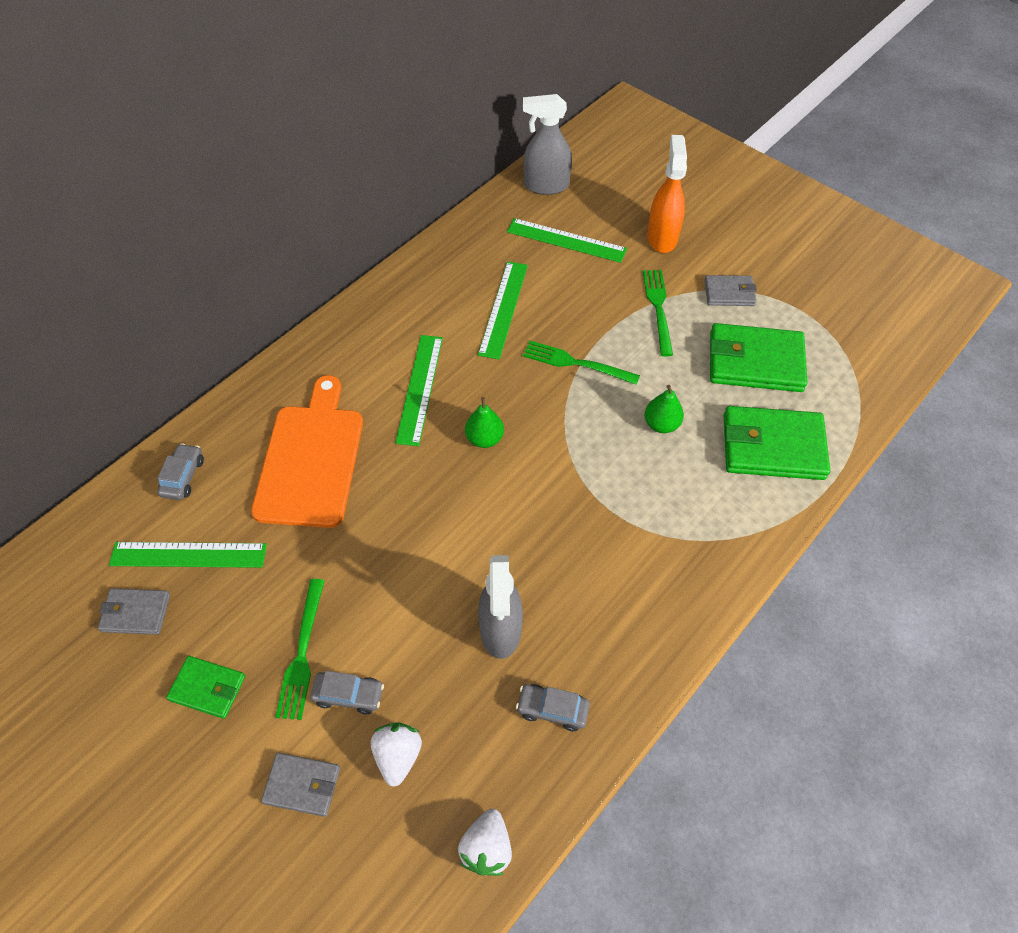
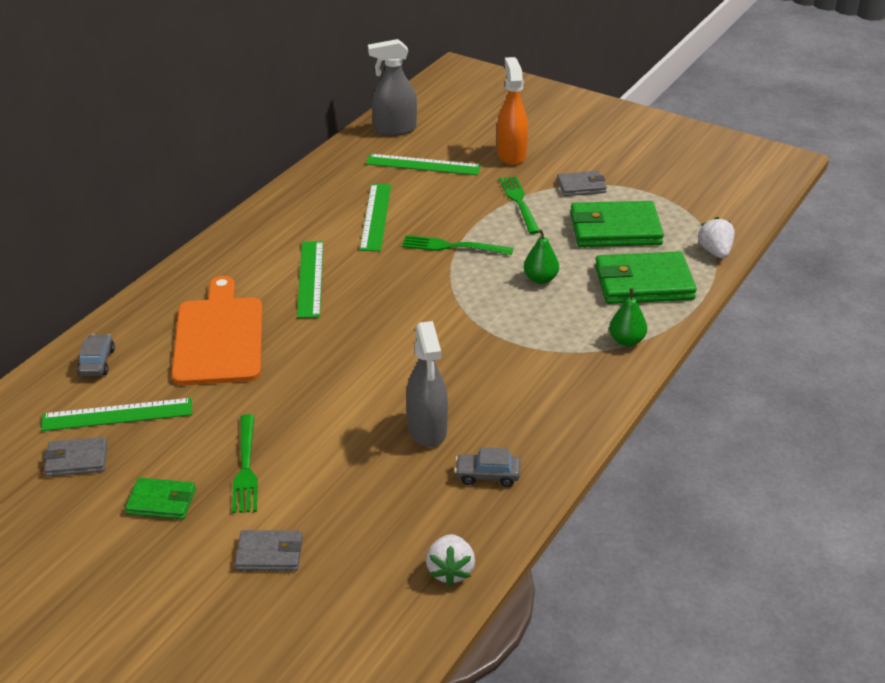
camera: 10 degrees left, 20 degrees down
grey car [310,671,384,714] -> none
white strawberry [371,722,422,787] -> white strawberry moved to [698,217,735,258]
green pear [465,397,504,448] -> green pear moved to [609,288,647,346]

